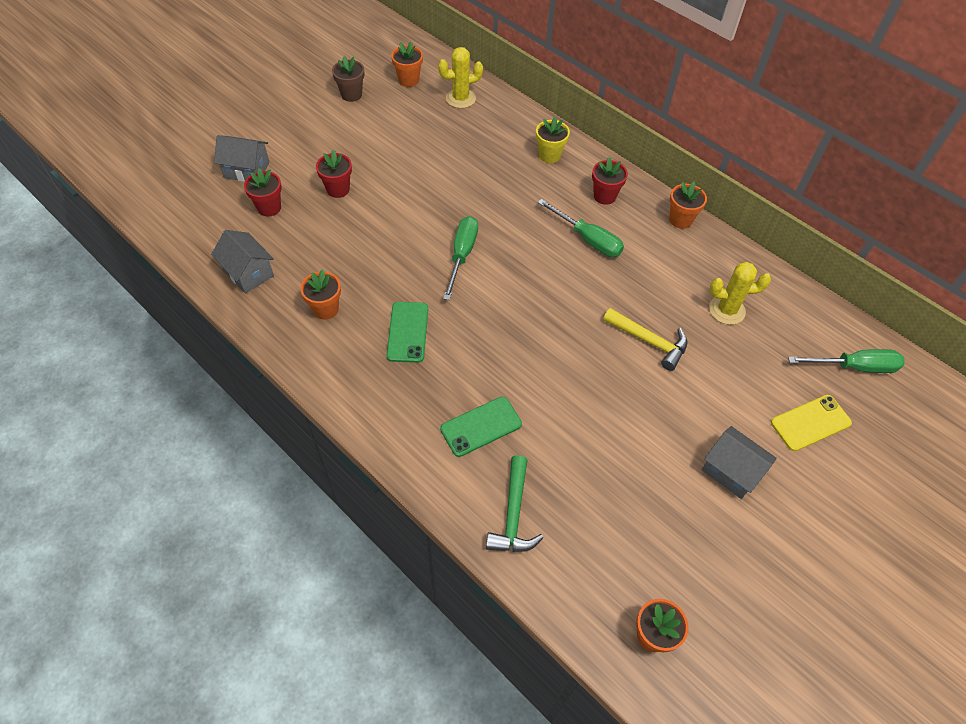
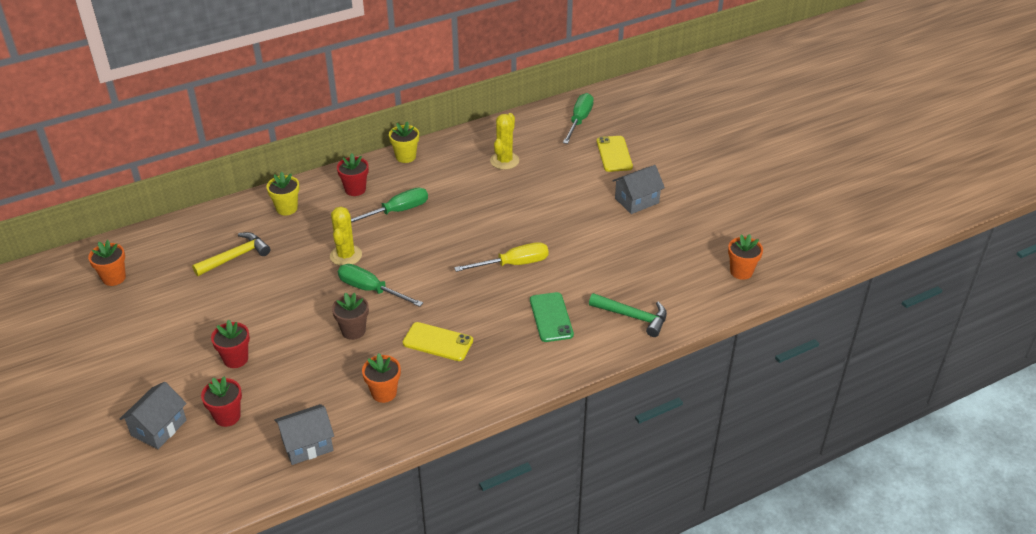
camera: 70 degrees left, 15 degrees down
brown flower pot [332,56,364,102] -> brown flower pot moved to [332,293,369,340]
green phone [386,302,428,363] -> yellow phone [403,322,473,361]
yellow cactus [438,47,483,108] -> yellow cactus moved to [330,207,362,266]
yellow hammer [603,308,688,371] -> yellow hammer moved to [192,232,270,276]
orange flower pot [669,182,707,229] -> yellow flower pot [389,121,419,163]
none -> yellow screwdriver [454,242,549,272]

